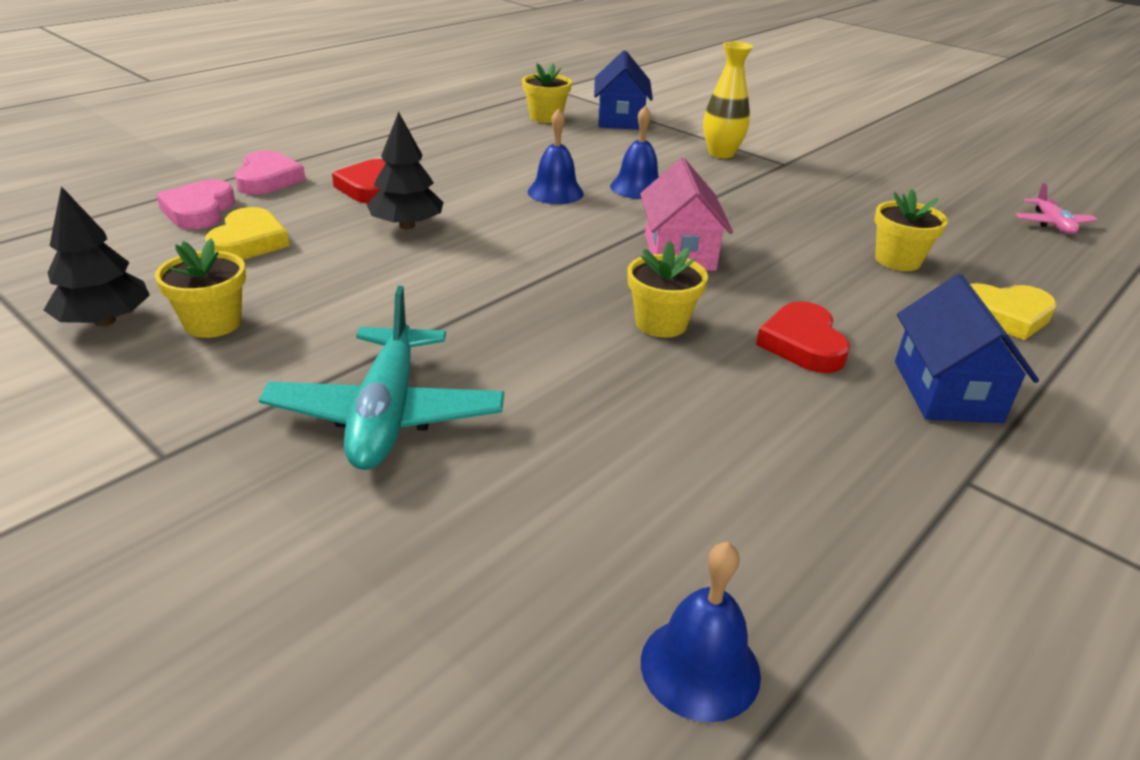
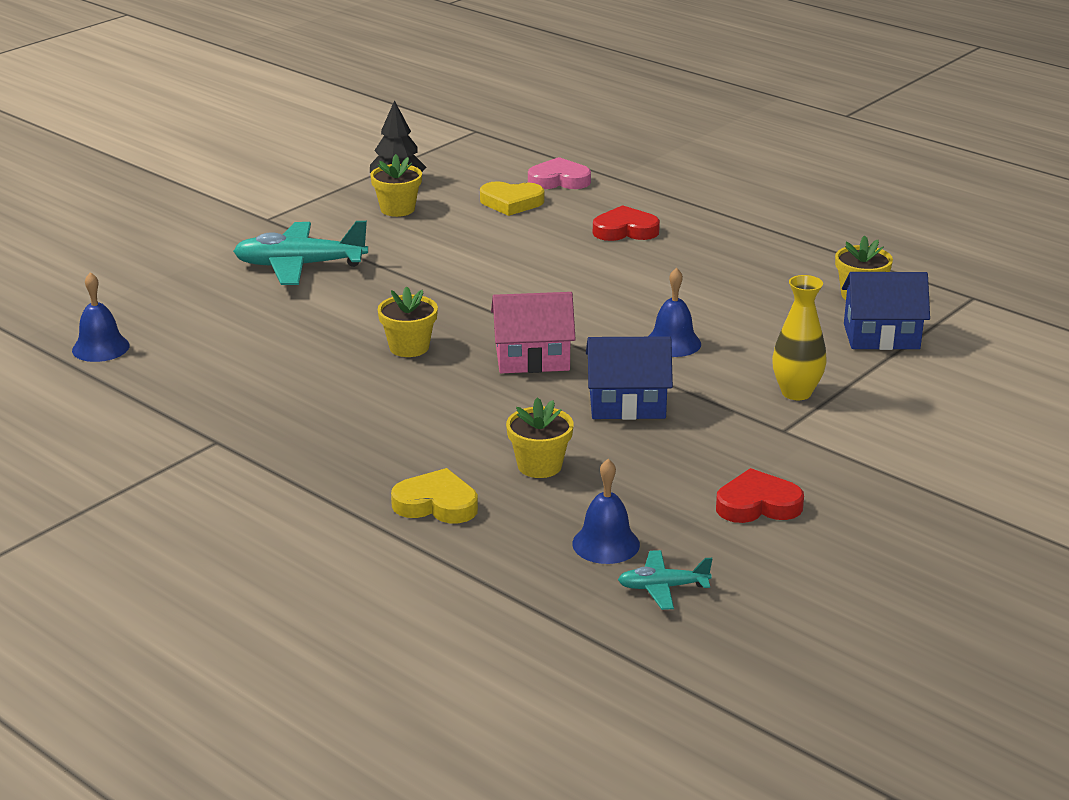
camera: 90 degrees right, 5 degrees down
pink heart [235,151,306,195] -> none
black tree [367,112,443,229] -> none
blue bell [528,108,584,204] -> blue bell moved to [572,459,640,564]
red heart [756,301,850,373] -> red heart moved to [716,468,804,523]
blue house [895,274,1039,423] -> blue house moved to [586,336,673,420]
yellow heart [970,283,1057,340] -> yellow heart turned 105 degrees clockwise [391,468,478,523]
pink plane [1016,183,1098,235] -> turquoise plane [618,550,712,610]

